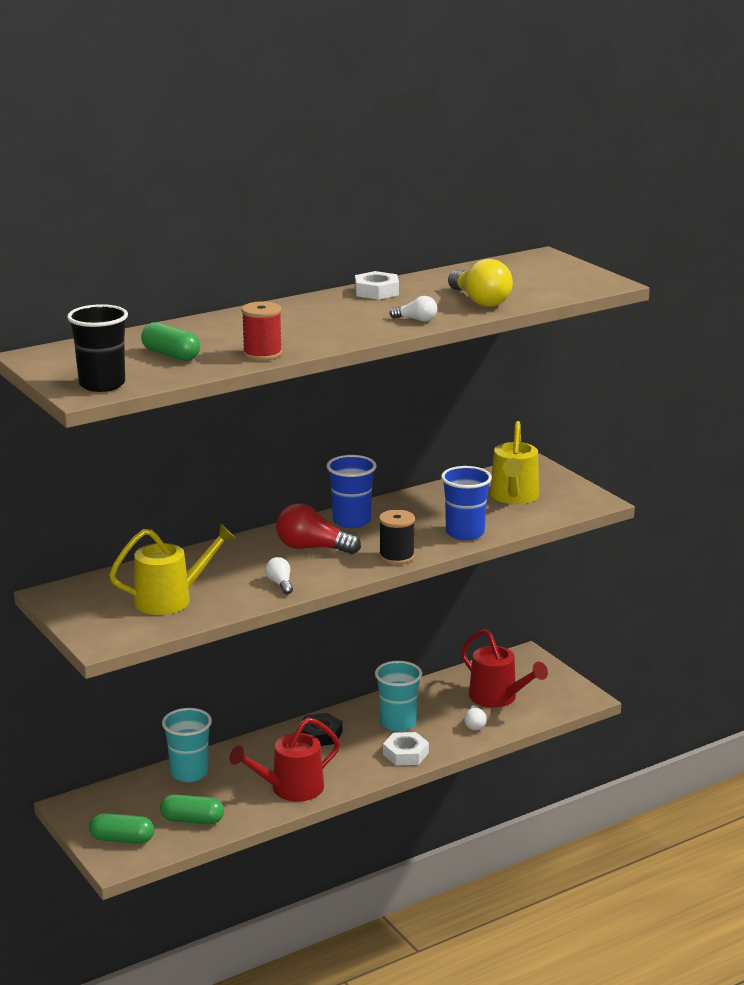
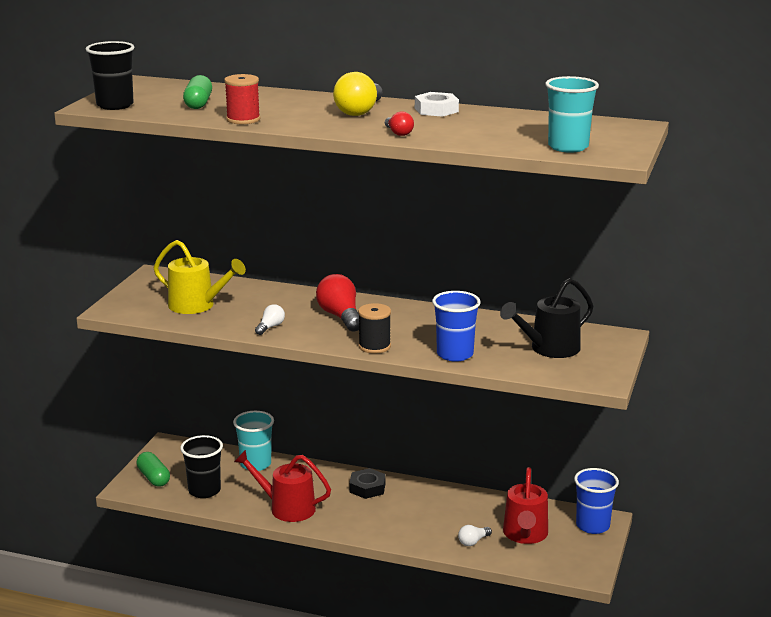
camera: 50 degrees right, 0 degrees up
green capsule [160,794,224,824] -> black cup [180,435,223,498]
blue cup [327,455,376,528] -> blue cup moved to [574,468,619,534]
turquoise cup [375,661,422,732] -> turquoise cup moved to [545,76,599,153]
white nut [383,732,429,766] -> none
white light bulb [389,296,437,322] -> red light bulb [385,112,414,136]
yellow light bulb [448,259,513,307] -> yellow light bulb moved to [333,72,383,116]
yellow watering can [490,421,539,504] -> black watering can [500,278,593,358]

